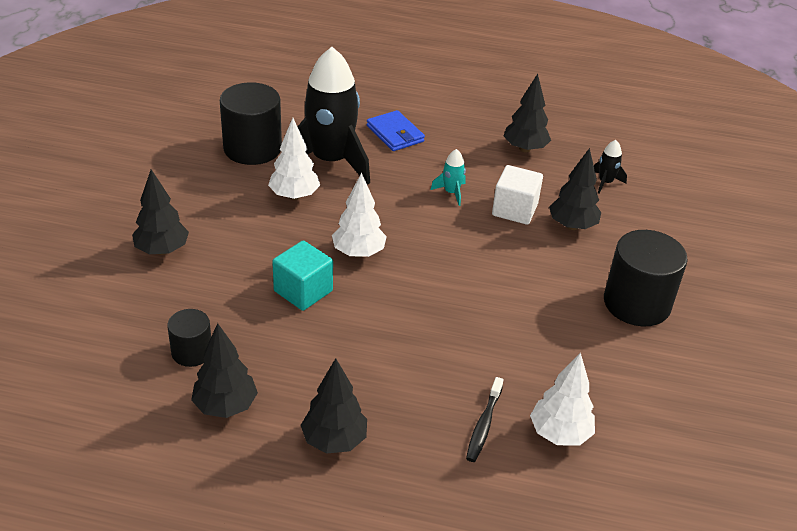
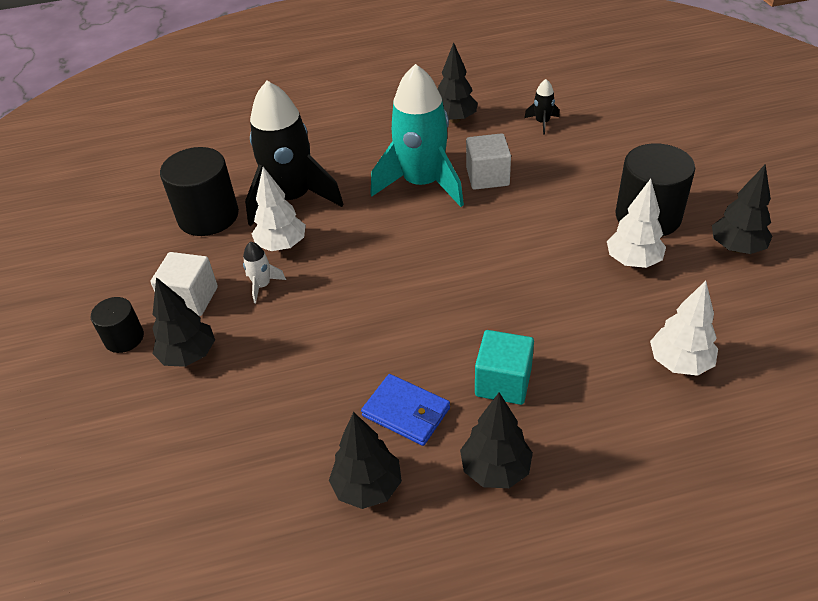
camera: 20 degrees left, 5 degrees up
black cylinder [167,309,211,367] -> black cylinder moved to [90,297,144,353]
turquoise cube [272,240,333,311] -> turquoise cube moved to [475,330,534,405]
white tree [332,173,387,257] -> white tree moved to [607,179,666,268]
blue wallet [367,110,425,151] -> blue wallet moved to [361,374,450,446]
turquoise rocket [431,149,466,206] -> turquoise rocket [370,64,464,207], size x2.48
black toothbrush [466,377,503,462] -> none
black tree [549,148,601,230] -> black tree moved to [712,164,772,254]
none -> white cube [151,252,218,316]
none -> white rocket [243,242,286,303]

